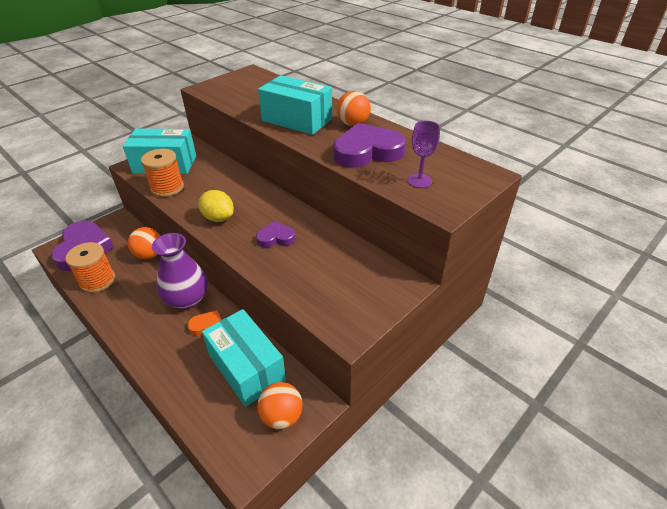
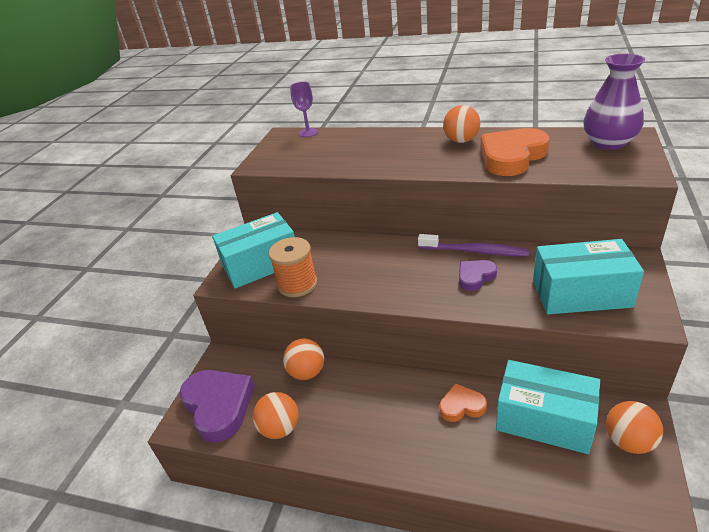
camera: 25 degrees left, 5 degrees down
orange spool [65,242,115,293] -> orange ball [253,392,299,439]
purple vase [152,233,208,309] -> purple vase moved to [584,54,645,150]
yellow lemon [198,190,234,222] -> none
turquoise box [258,75,332,135] -> turquoise box moved to [533,239,644,314]
purple heart [333,123,406,168] -> orange heart [481,128,550,176]
purple goblet [407,121,440,188] -> purple goblet moved to [290,82,318,137]
none -> purple toothbrush [418,234,529,257]

